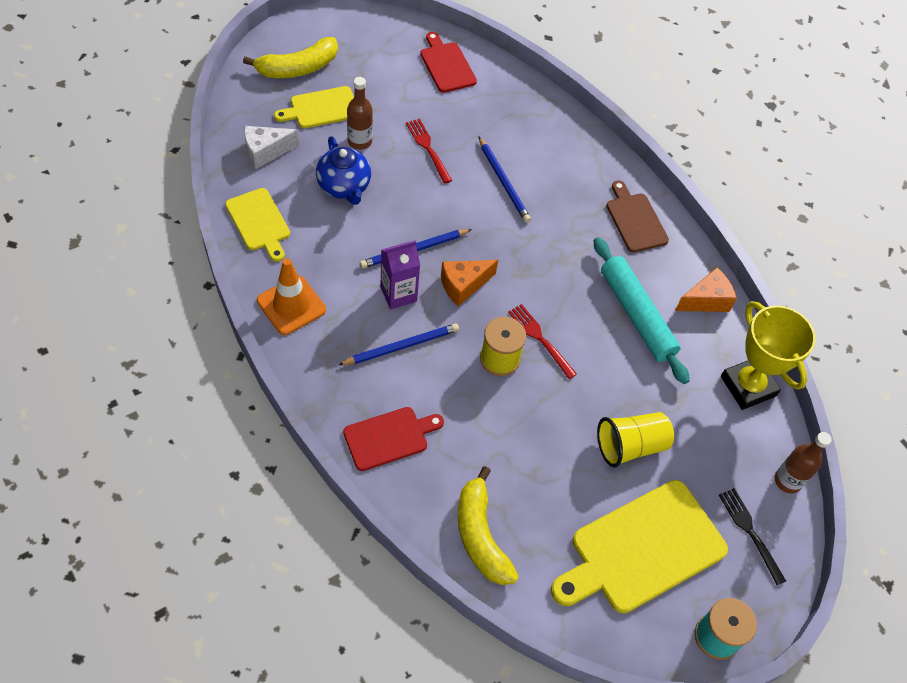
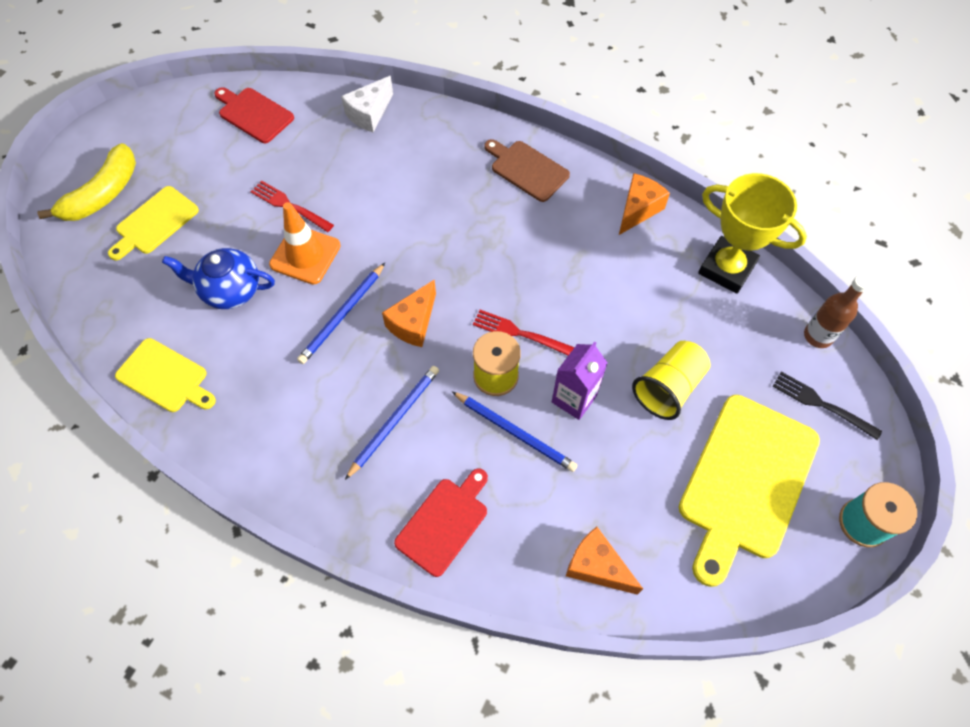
camera: 25 degrees left, 5 degrees up
white cheese [244,126,299,169] -> white cheese moved to [341,76,393,133]
orange traffic cone [257,258,326,335] -> orange traffic cone moved to [269,202,341,285]
blue teapot [316,136,371,205] -> blue teapot turned 150 degrees clockwise [162,248,275,309]
brown bottle [347,77,373,150] -> none
purple carton [380,241,420,309] -> purple carton moved to [552,341,608,420]
yellow banana [458,466,519,585] -> orange cheese [566,527,643,595]
blue pencil [479,137,531,223] -> blue pencil moved to [452,391,577,472]
turquoise rolling pin [594,237,690,384] -> none

